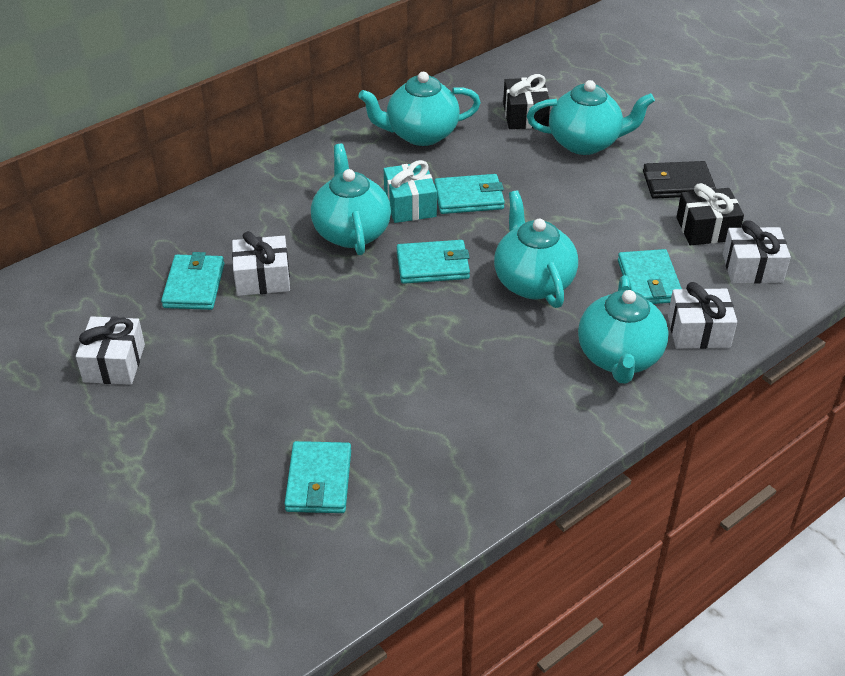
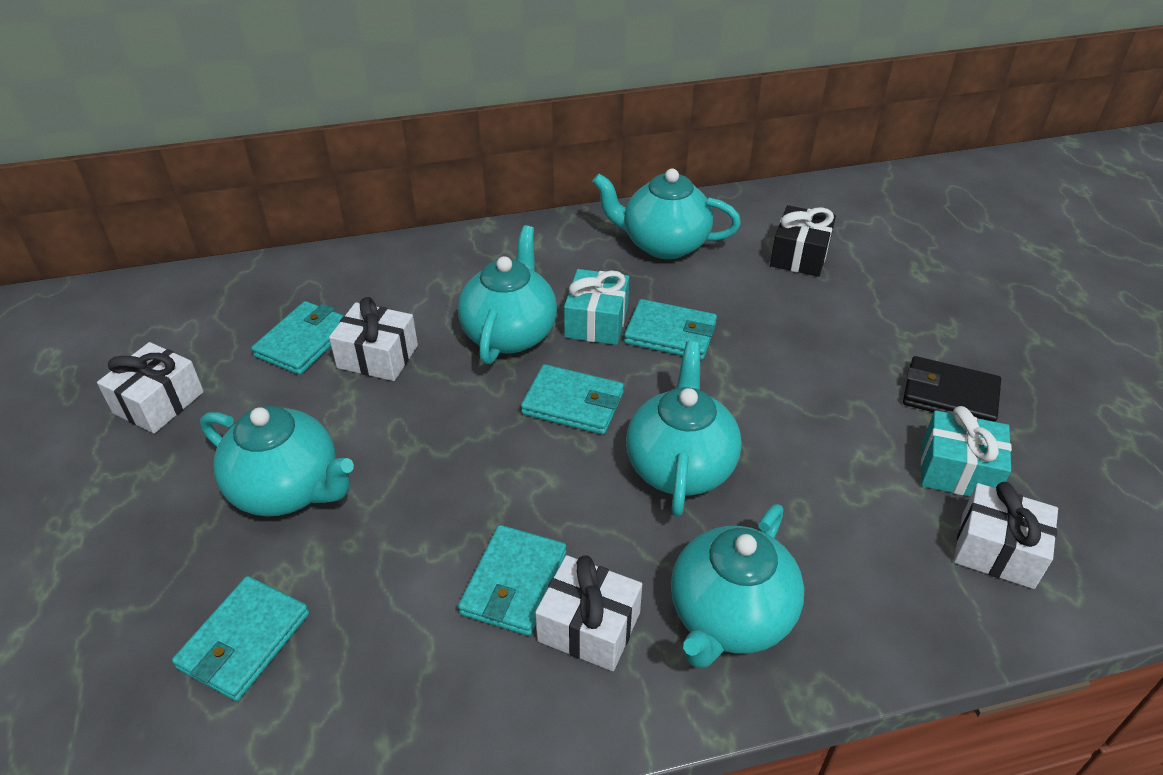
camera: 25 degrees right, 0 degrees up
turquoise teapot [527,80,655,155] -> turquoise teapot moved to [200,406,354,517]
turquoise wallet [618,249,682,304] -> turquoise wallet moved to [458,525,566,636]
white gift [668,282,737,349] -> white gift moved to [535,555,642,671]
black gift [676,183,744,245] -> turquoise gift [921,406,1012,496]

